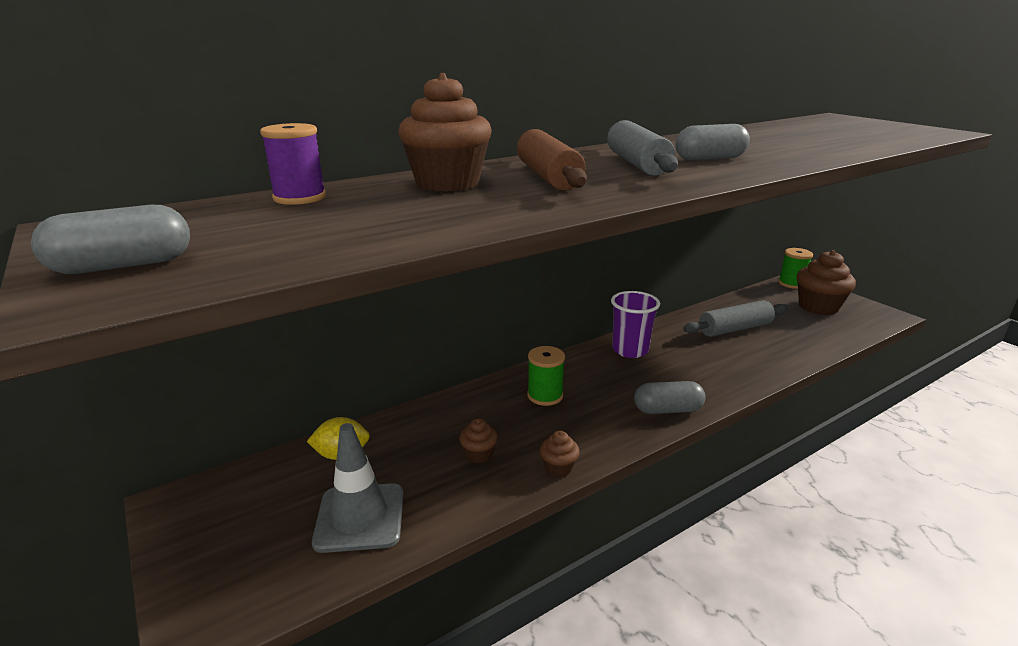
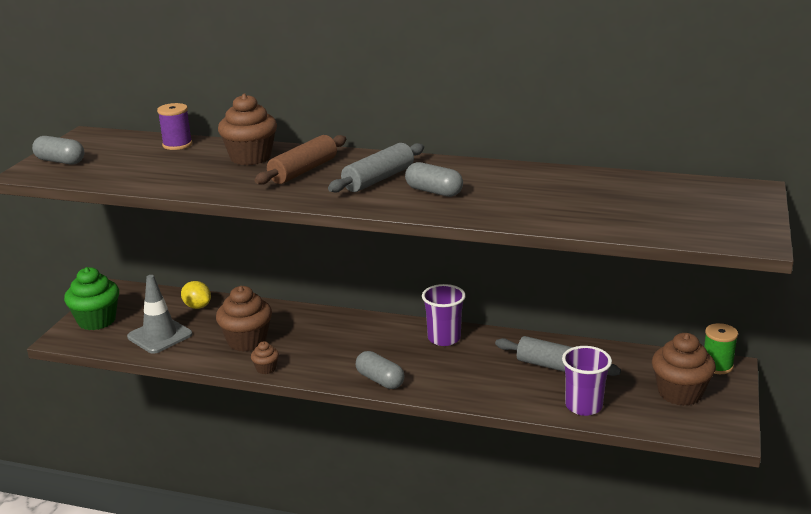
camera: 50 degrees right, 0 degrees up
brown cupcake [459,418,498,463] -> brown cupcake [216,286,272,352], size x2.07
green spool [527,346,565,406] -> none
none -> green cupcake [64,267,119,330]
none -> purple cup [562,346,612,416]

